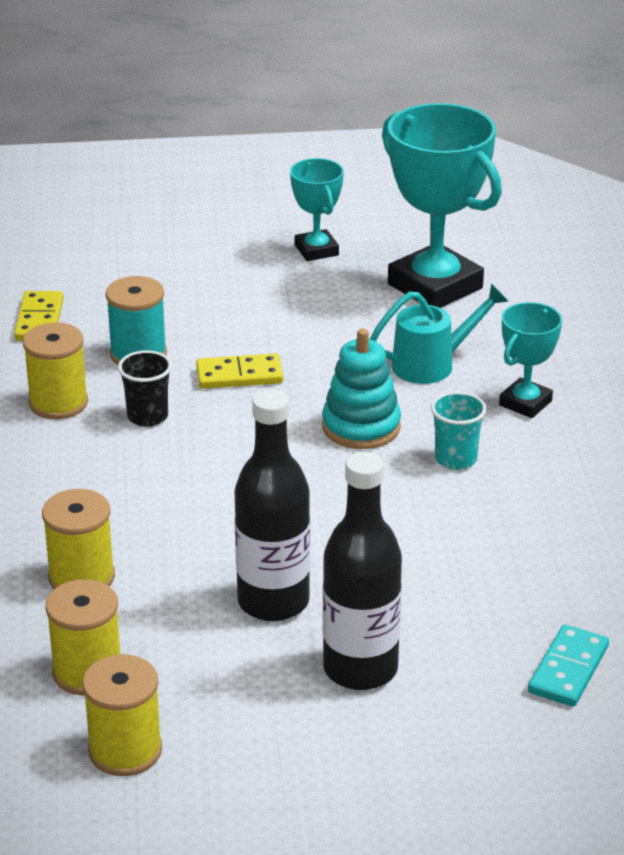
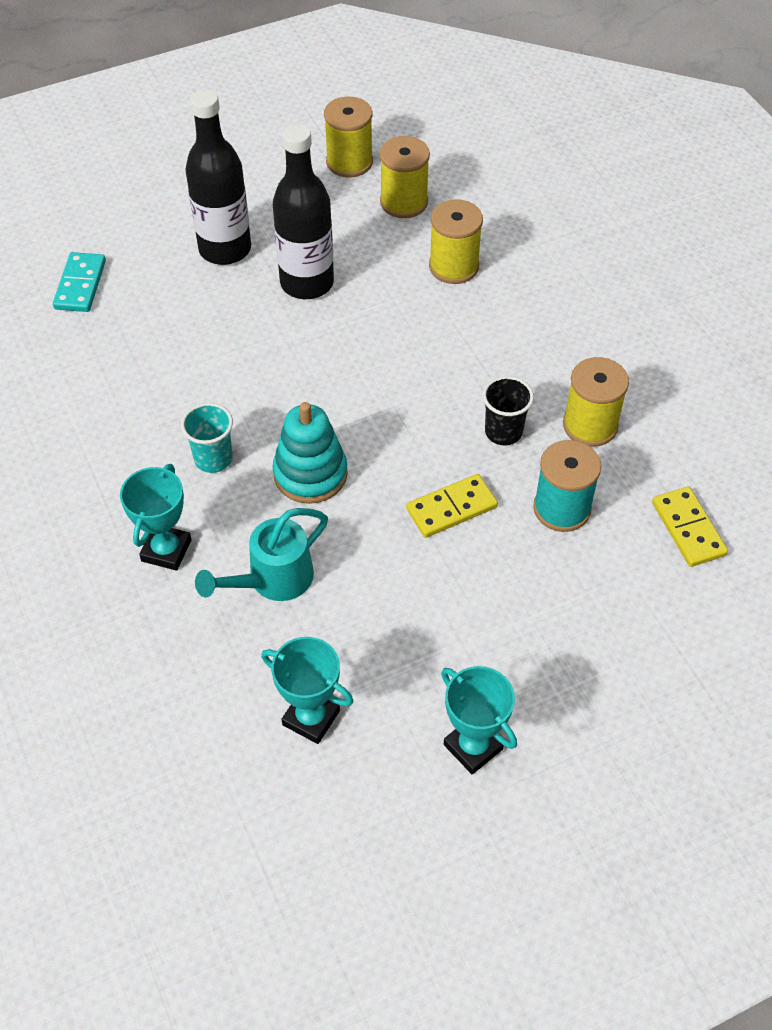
camera: 160 degrees right, 20 degrees up
turquoise trophy [382,103,502,308] -> turquoise trophy [261,637,353,744], size x0.52

